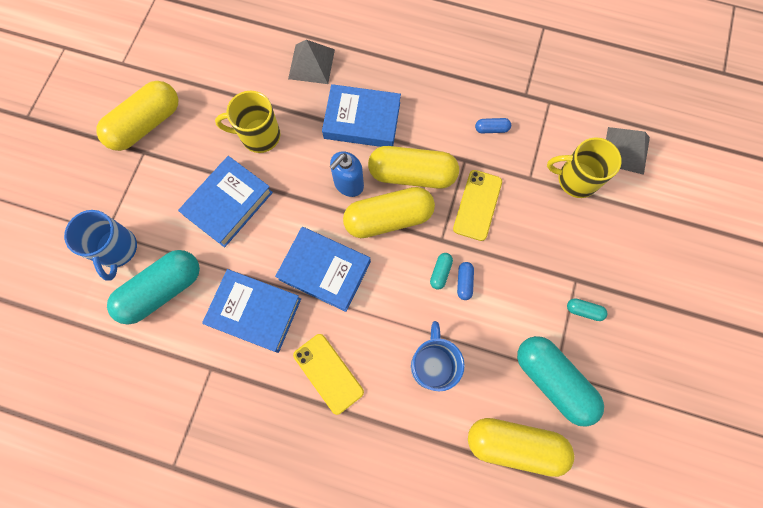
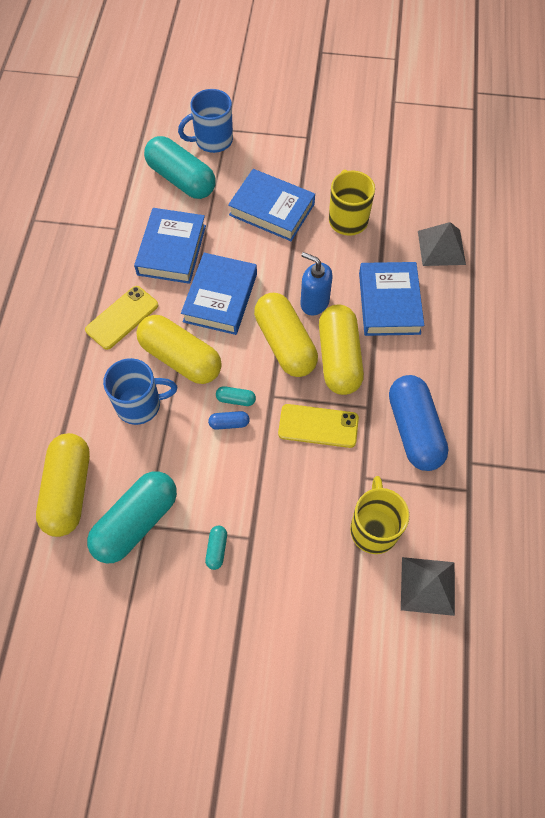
camera: 80 degrees right, 10 degrees down
yellow capsule [96,81,178,151] -> yellow capsule moved to [136,315,222,384]
blue capsule [475,118,511,133] -> blue capsule [389,375,449,471], size x2.44

